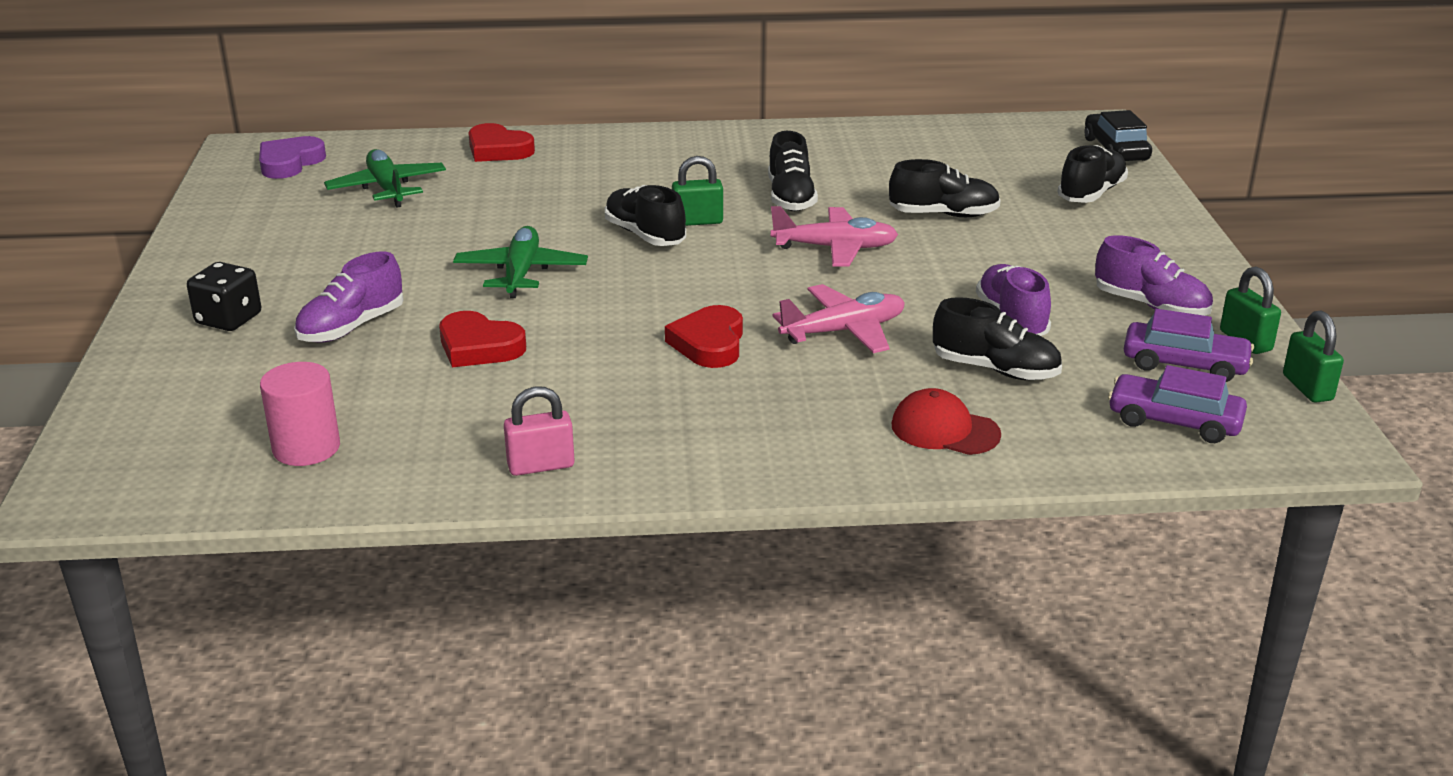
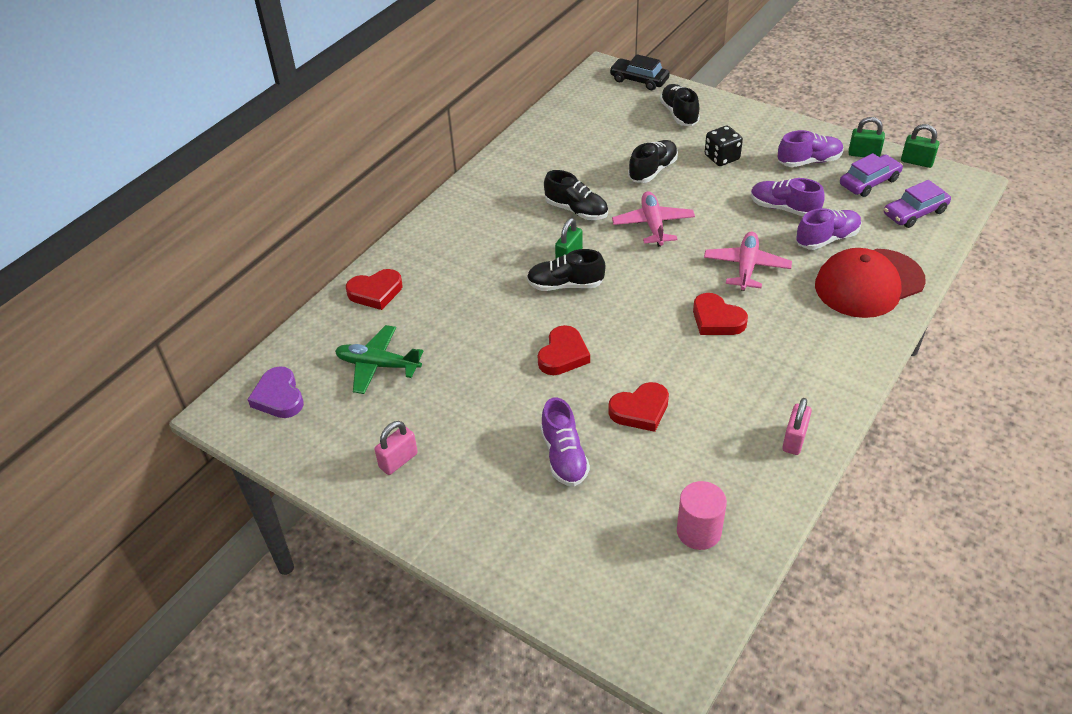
camera: 50 degrees left, 15 degrees up
black dice [187,262,261,331] -> black dice moved to [705,126,743,166]
green plane [453,226,588,298] -> red heart [538,325,590,375]
pink plane [771,206,898,267] -> pink plane turned 45 degrees counterclockwise [612,191,695,247]
red cap [892,388,1001,455] -> red cap [815,248,926,318], size x1.85
black shoe [933,297,1062,380] -> purple shoe [796,208,862,250]
none -> pink padlock [374,421,418,475]

